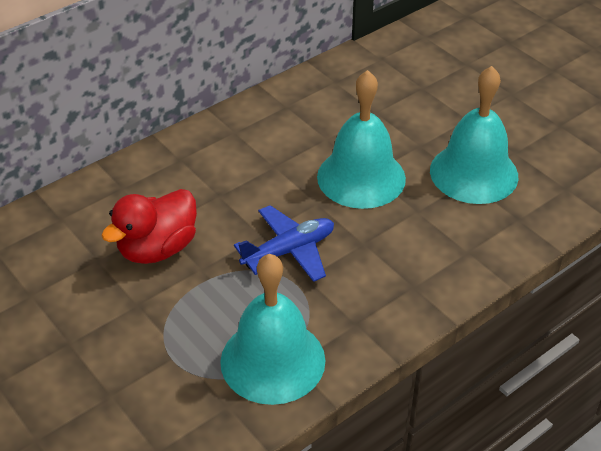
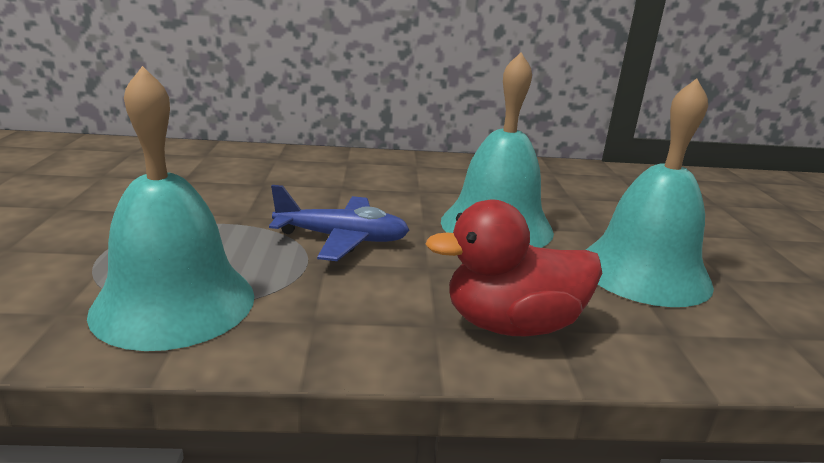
camera: 35 degrees right, 20 degrees down
red duck [101,189,197,264] -> red duck moved to [426,199,602,336]

